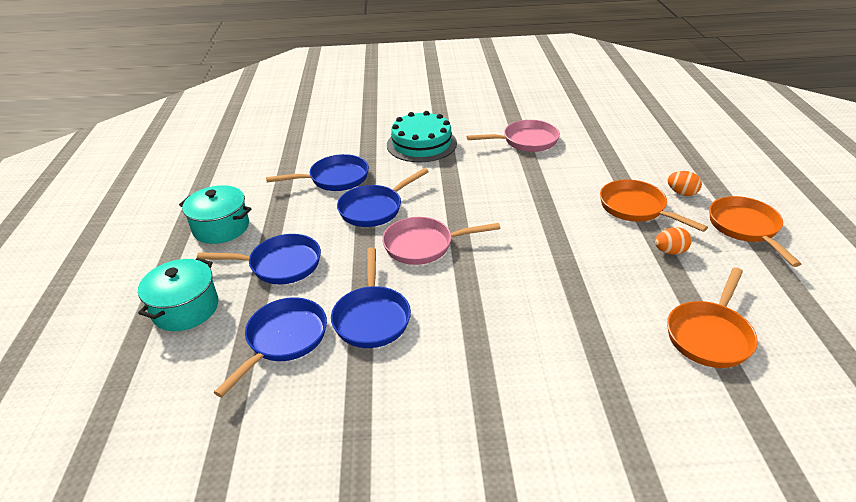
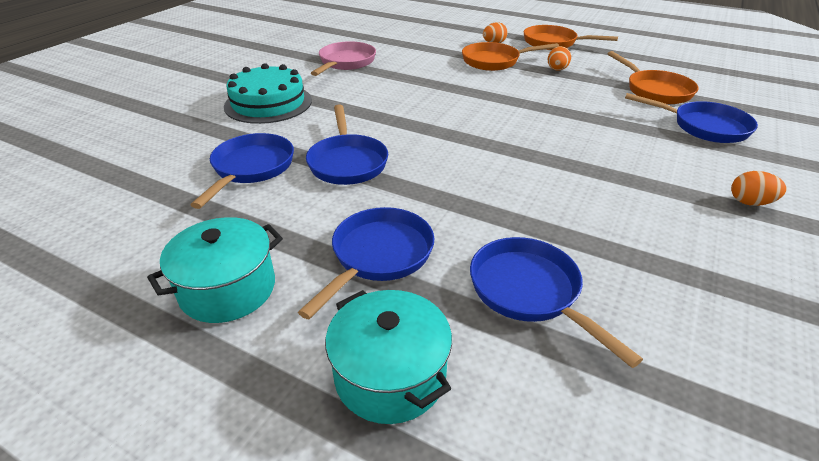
camera: 60 degrees left, 0 degrees up
blue pan [331,247,411,348] -> blue pan moved to [625,93,758,143]
pink pan [382,217,500,265] -> none
none -> orange egg [731,171,787,206]

